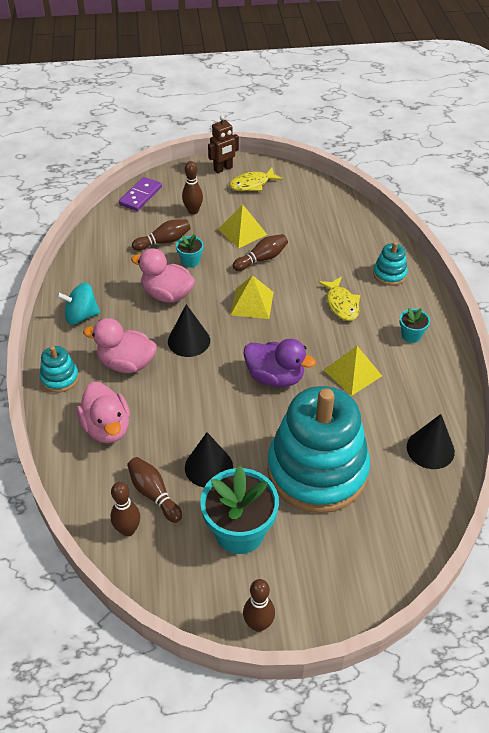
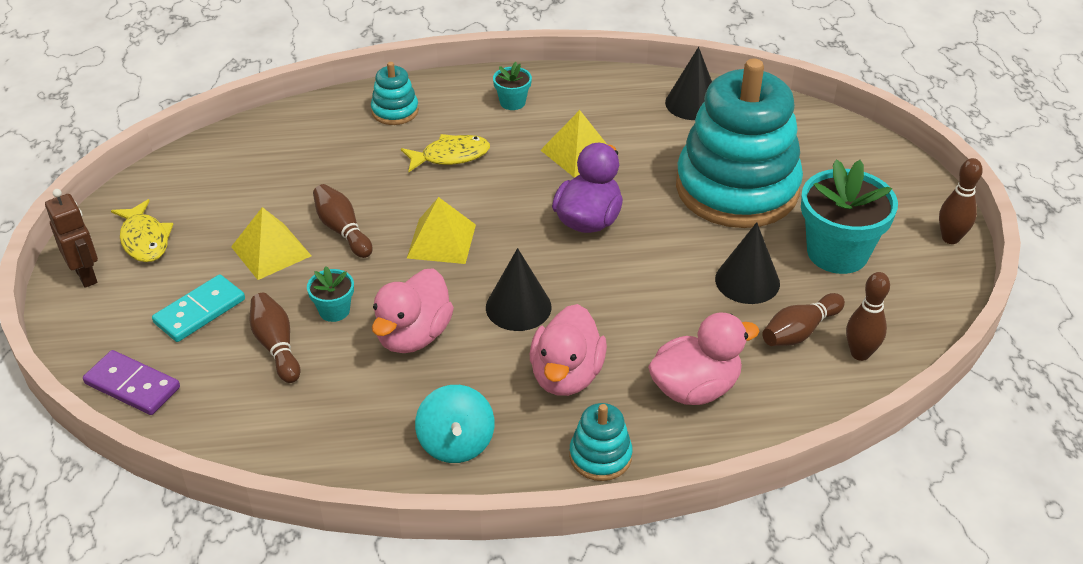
camera: 90 degrees left, 5 degrees down
brown bowling pin [182,161,203,215] -> turquoise domino [152,274,245,342]

